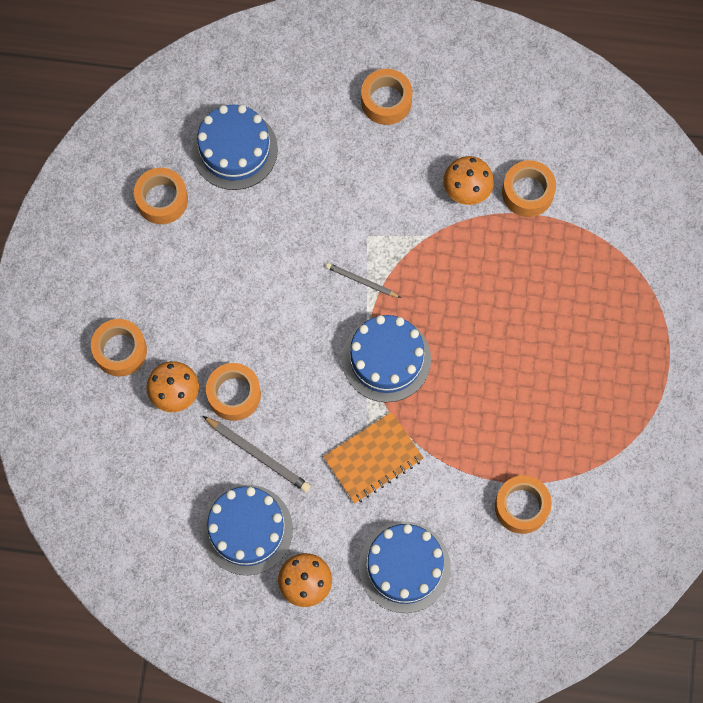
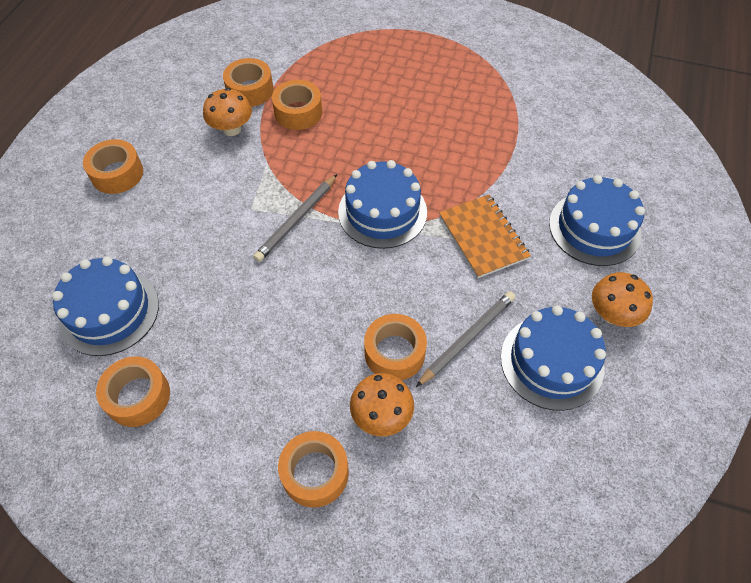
camera: 80 degrees left, 15 degrees down
grey pencil [326,263,401,298] -> grey pencil [253,174,337,262], size x1.54
orange tape [495,475,552,534] -> orange tape moved to [272,80,322,130]

